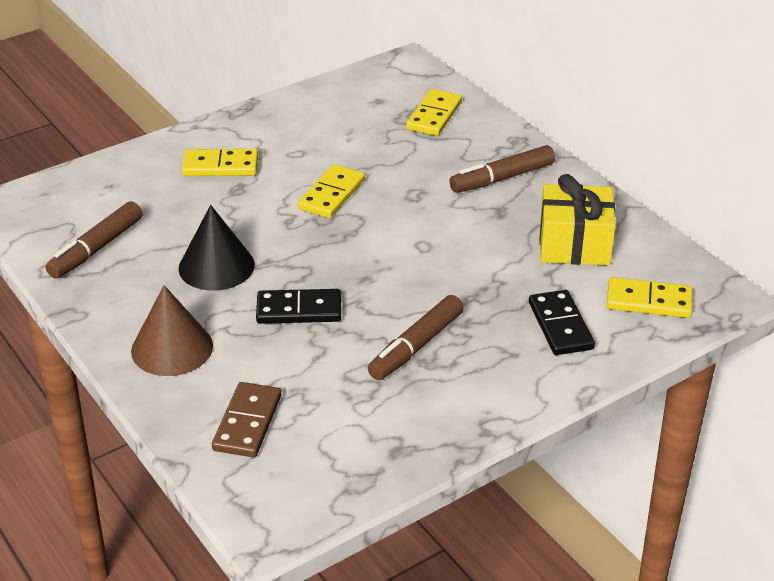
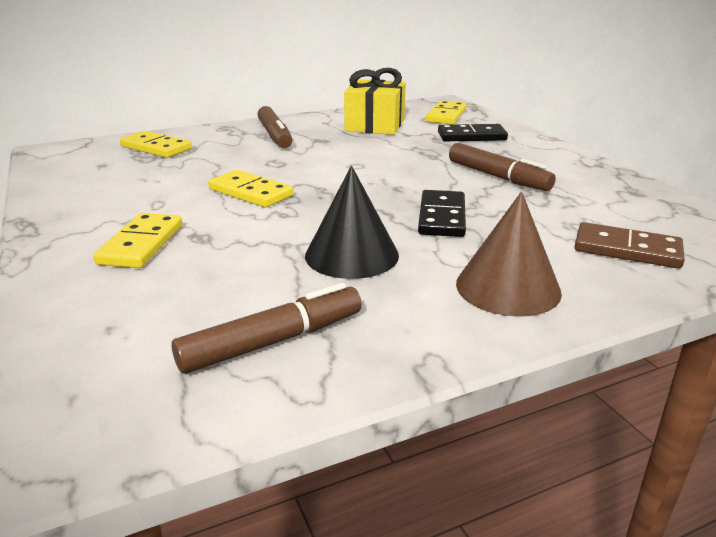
camera: 80 degrees left, 10 degrees down
brown marker [46,201,143,279] -> brown marker turned 75 degrees counterclockwise [171,283,362,374]

